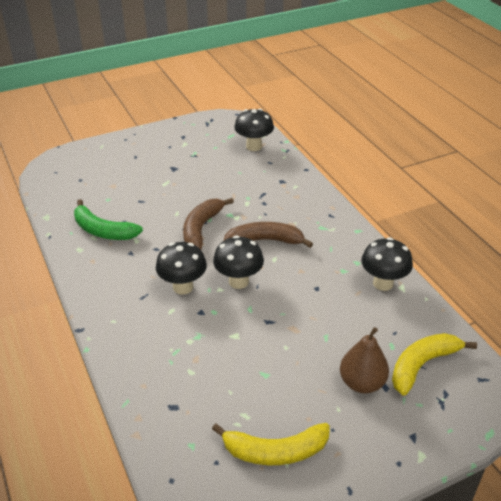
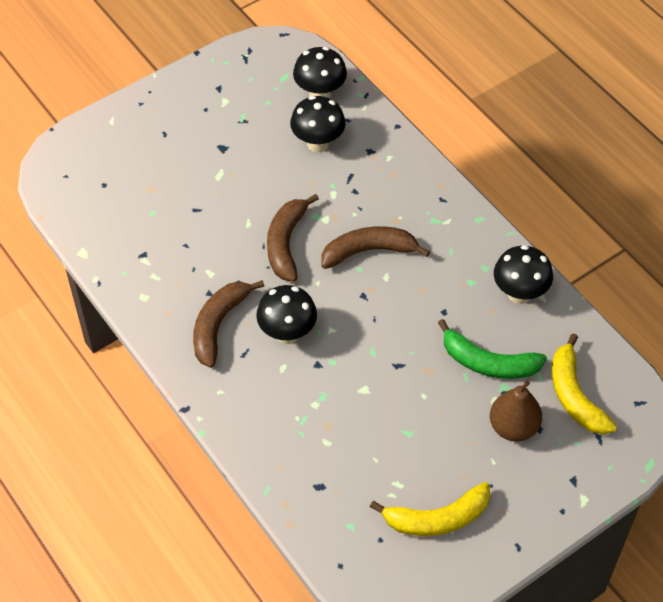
camera: 10 degrees left, 15 degrees up
green banana [74,199,143,240] -> green banana moved to [438,319,547,379]
black mushroom [213,236,264,289] -> black mushroom moved to [290,96,346,152]
yellow banana [392,333,477,396] -> yellow banana turned 60 degrees counterclockwise [552,333,617,434]
none -> brown banana [193,280,264,368]

